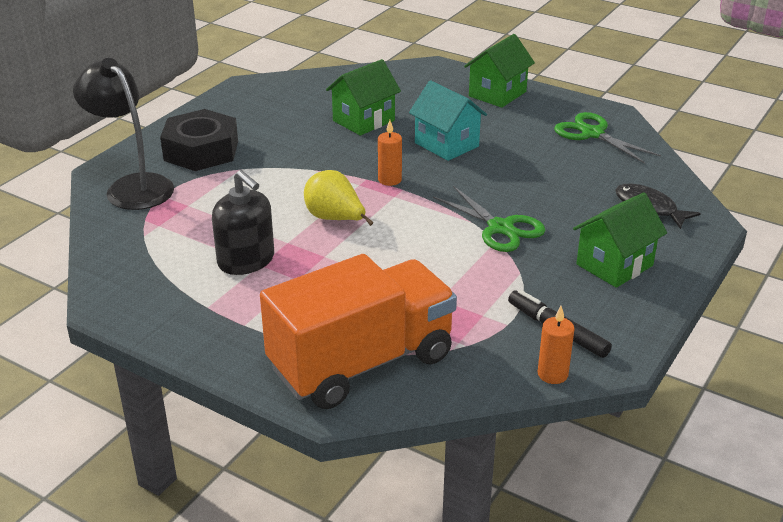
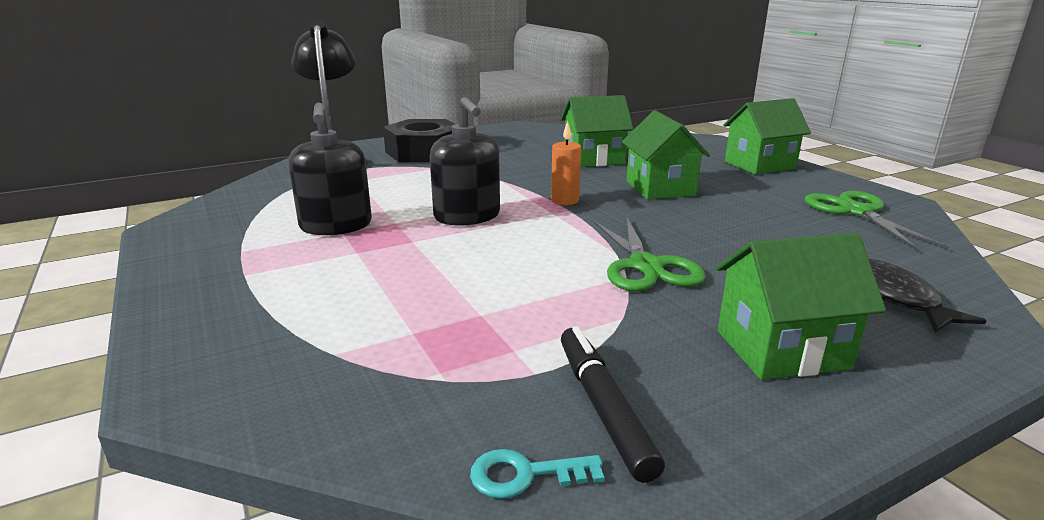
camera: 30 degrees right, 10 degrees down
orange truck [260,254,457,409] -> none
yellow pear [304,170,374,226] -> black soap dispenser [430,97,500,226]
turquoise house [409,80,487,161] -> green house [622,110,710,200]
orange candle [538,306,574,384] -> turquoise key [470,449,605,499]

